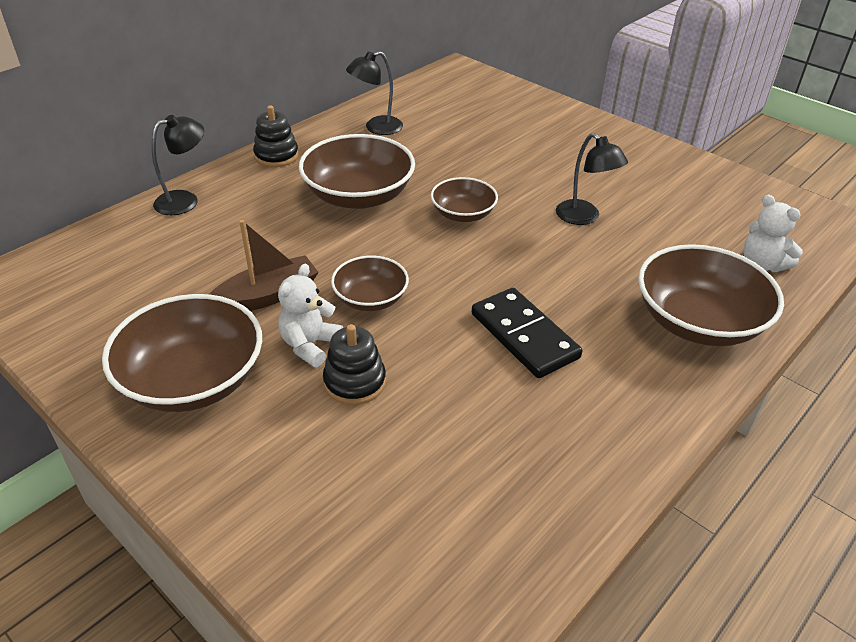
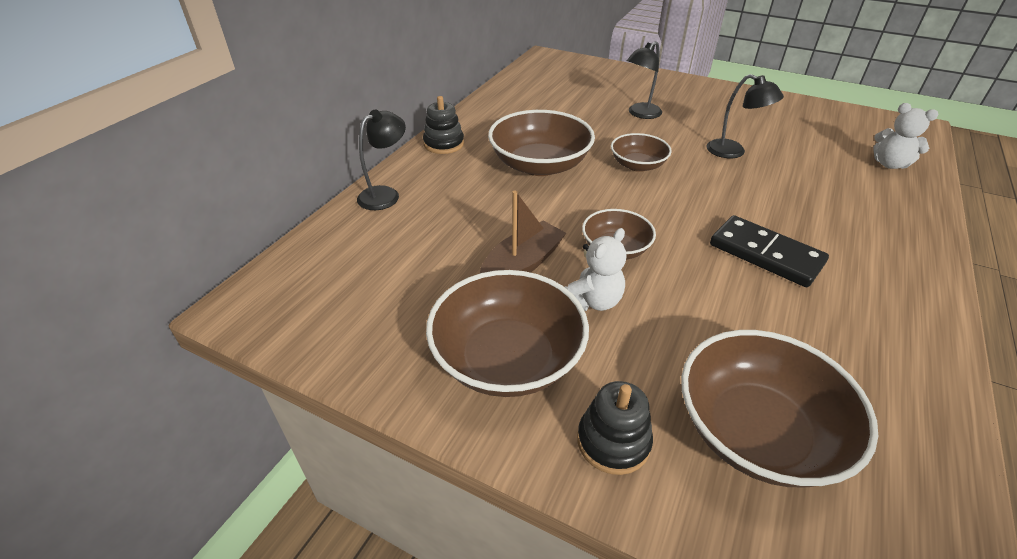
camera: 15 degrees left, 0 degrees up
white teddy bear [278,264,343,367] -> white teddy bear turned 150 degrees counterclockwise [565,228,626,311]
black stacking toy [323,324,386,405] -> black stacking toy moved to [577,381,653,475]
black lamp [346,51,403,135] -> black lamp moved to [627,41,662,119]
brown bowl [638,244,784,346] -> brown bowl moved to [681,330,878,487]

